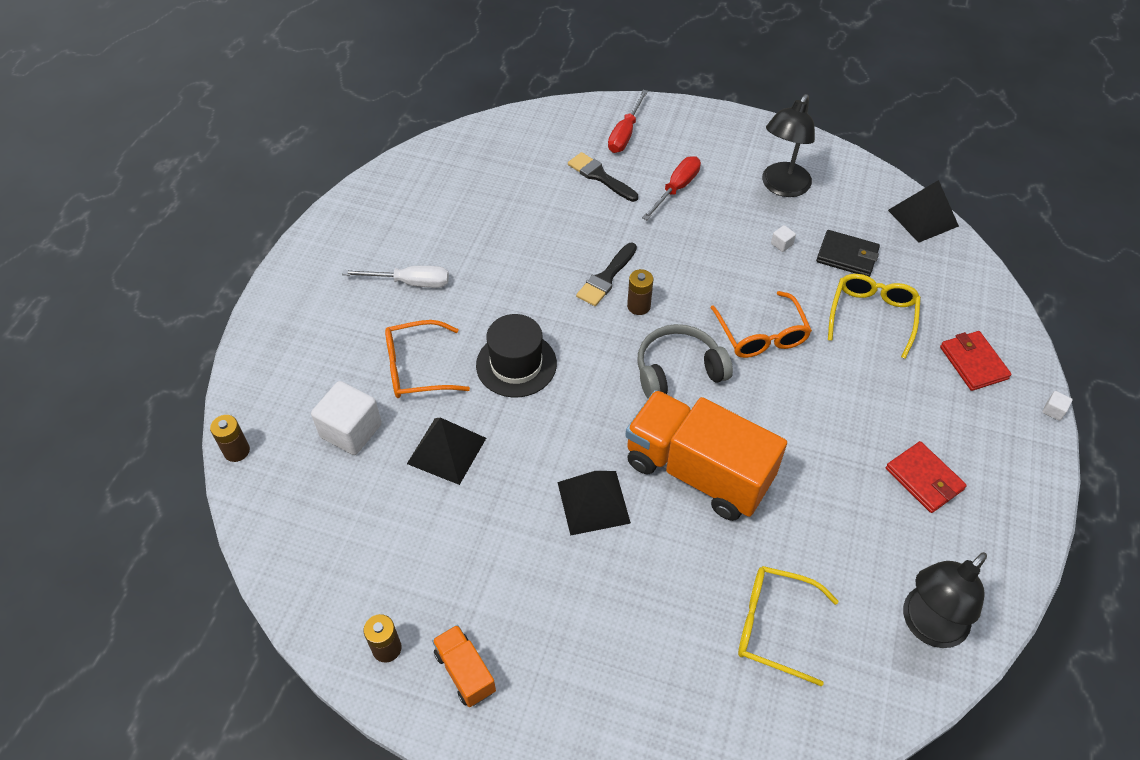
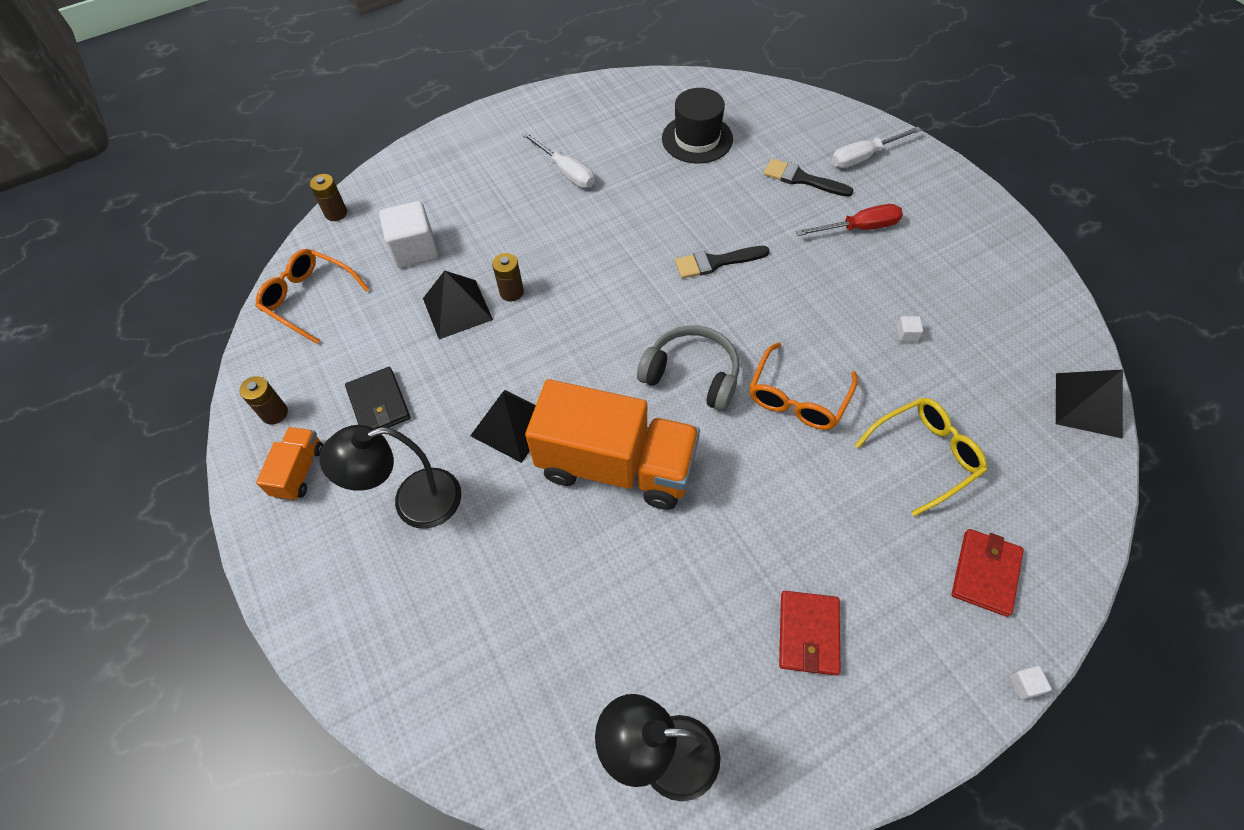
camera: 45 degrees right, 5 degrees up
orange glasses [385,320,470,398] -> orange glasses moved to [256,249,369,344]
black hat [476,314,557,398] -> black hat moved to [662,88,733,164]
black brush [568,152,638,202] -> black brush turned 60 degrees counterclockwise [764,159,854,197]
red screwdriver [608,90,648,153] -> white screwdriver [832,127,922,168]
orange truck [625,390,787,521] -> orange truck turned 120 degrees clockwise [525,379,700,510]
brown battery [627,269,653,315] -> brown battery moved to [492,253,524,301]
yellow glasses [738,566,839,686] -> none
black lamp [762,94,815,197] -> black lamp moved to [319,425,461,529]
black wallet [816,230,880,277] -> black wallet moved to [345,367,410,429]

